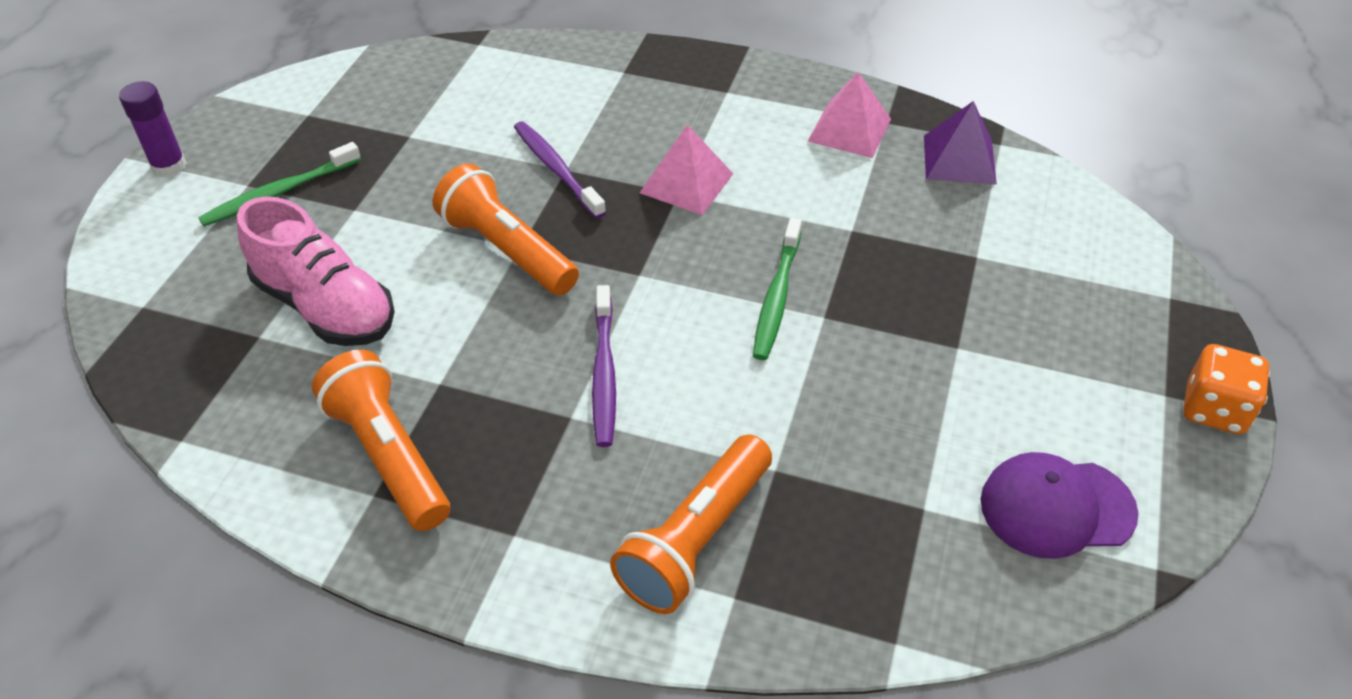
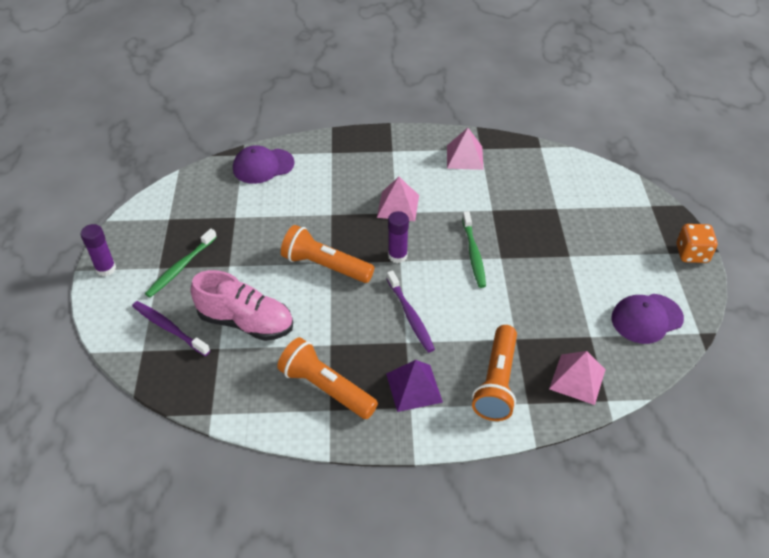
camera: 20 degrees left, 0 degrees up
purple toothbrush [514,121,606,219] -> purple toothbrush moved to [132,301,210,356]
purple pyramid [924,101,997,185] -> purple pyramid moved to [386,360,443,412]
none -> purple cap [233,145,295,184]
none -> purple glue stick [388,211,409,263]
none -> pink pyramid [549,351,606,405]

